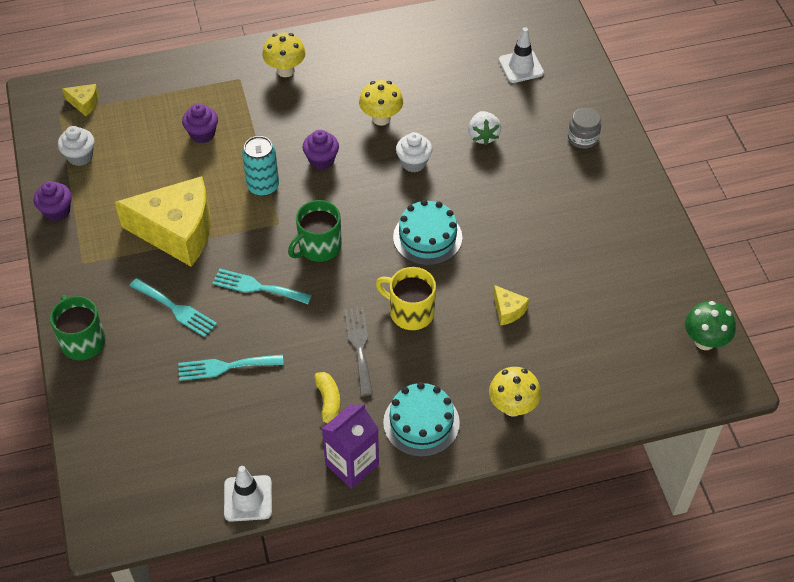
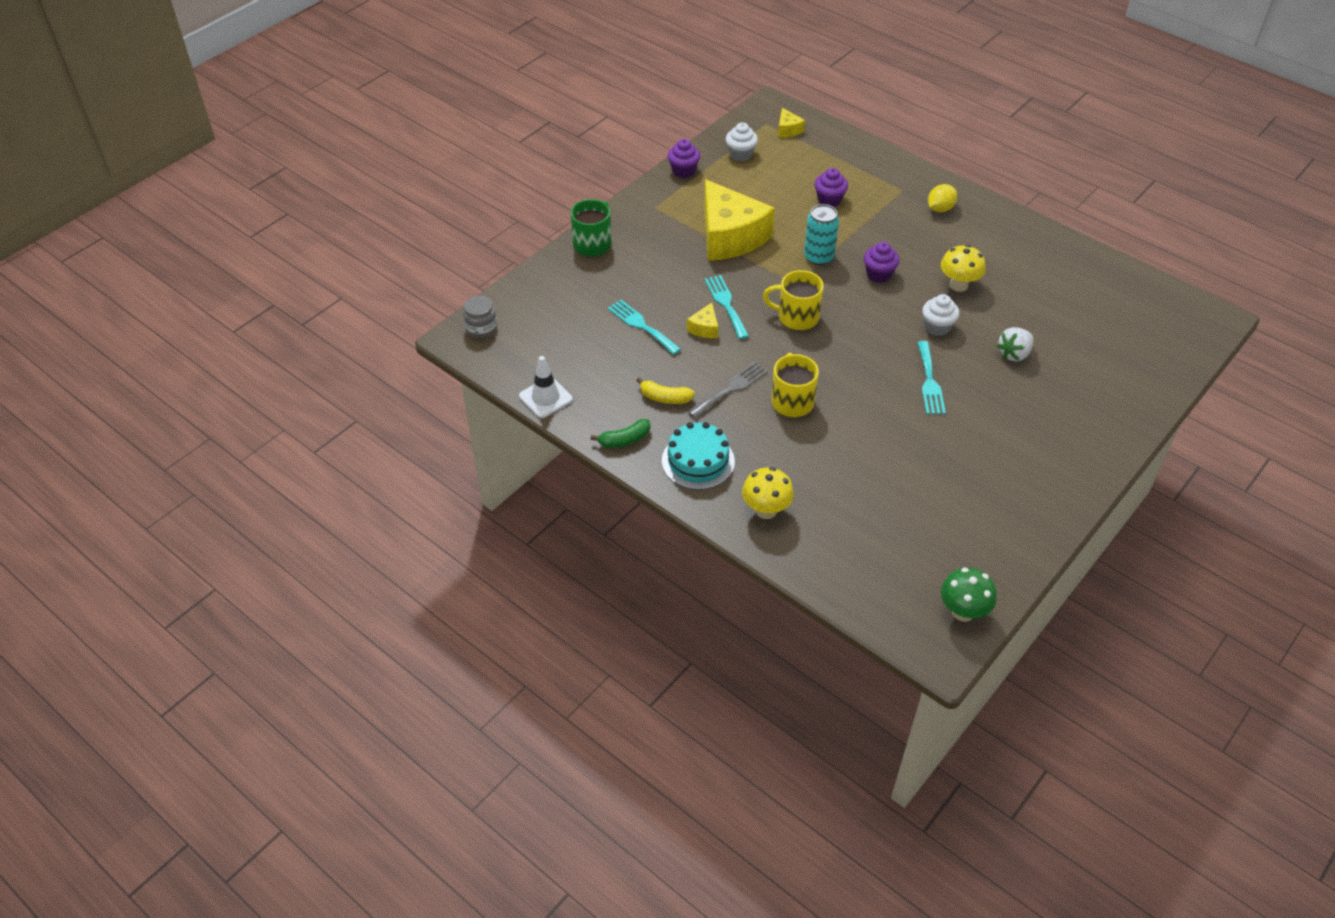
camera: 55 degrees right, 5 degrees down
turquoise fork [130,278,217,337] -> turquoise fork moved to [917,341,946,414]
yellow mushroom [262,32,306,77] -> yellow lemon [928,184,957,212]
green mug [288,200,342,262] -> yellow mug [763,270,824,330]
yellow banana [314,372,340,430] -> yellow banana turned 60 degrees clockwise [636,378,695,404]
purple carton [322,403,379,489] -> green banana [591,419,650,448]
turquoise cake [393,200,462,265] -> none
yellow cheese [493,285,529,326] -> yellow cheese moved to [687,303,718,338]
white traffic cone [499,27,544,83] -> none
grey jar [568,107,601,149] -> grey jar moved to [463,296,497,338]

